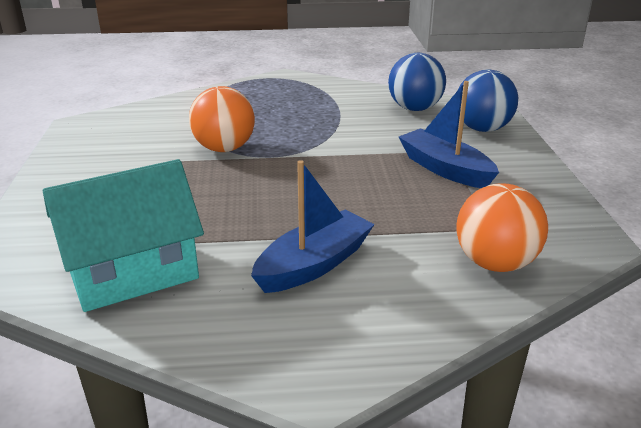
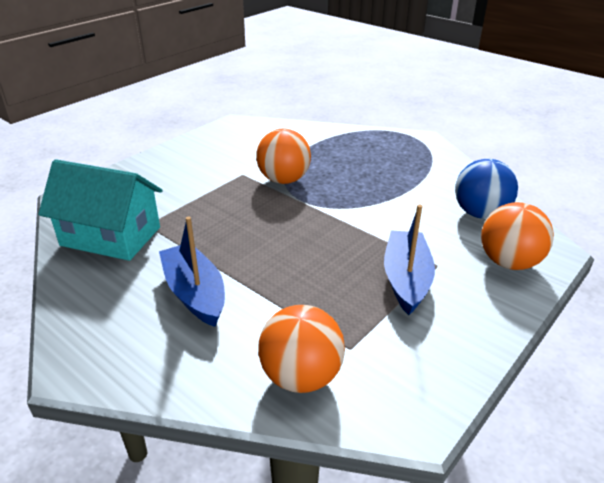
camera: 45 degrees right, 5 degrees up
blue boat [251,160,375,293] -> blue boat turned 120 degrees counterclockwise [159,216,225,327]
blue ball [457,70,518,132] -> orange ball [481,202,554,270]

